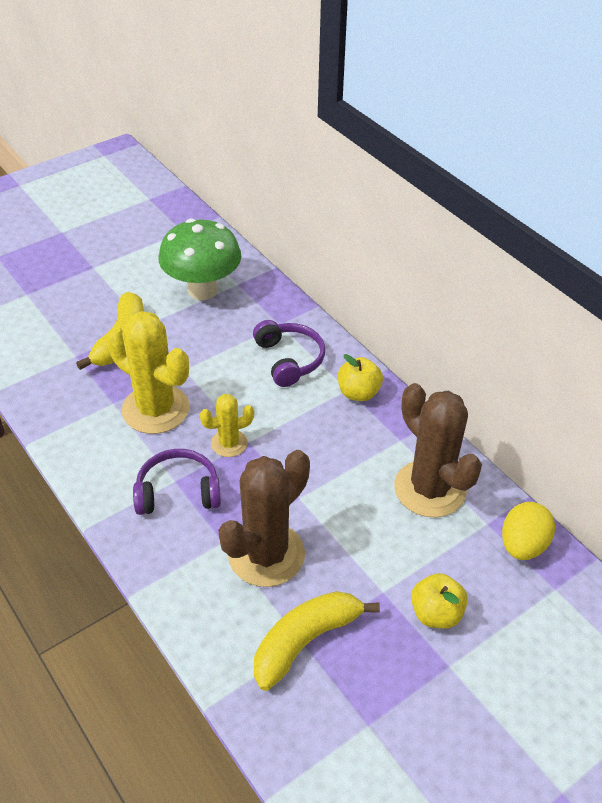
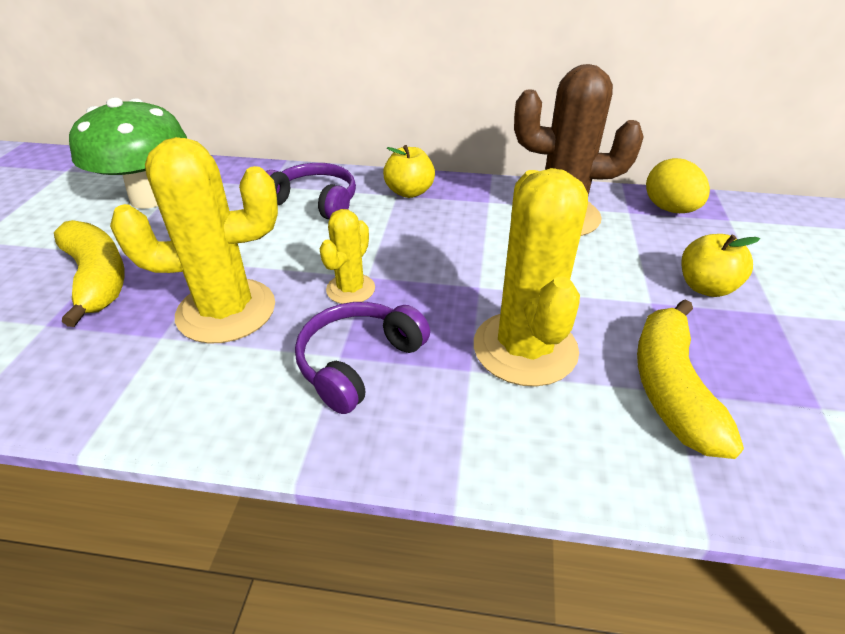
camera: 45 degrees left, 5 degrees down
brown cactus [218,450,310,587] -> yellow cactus [474,168,588,387]

